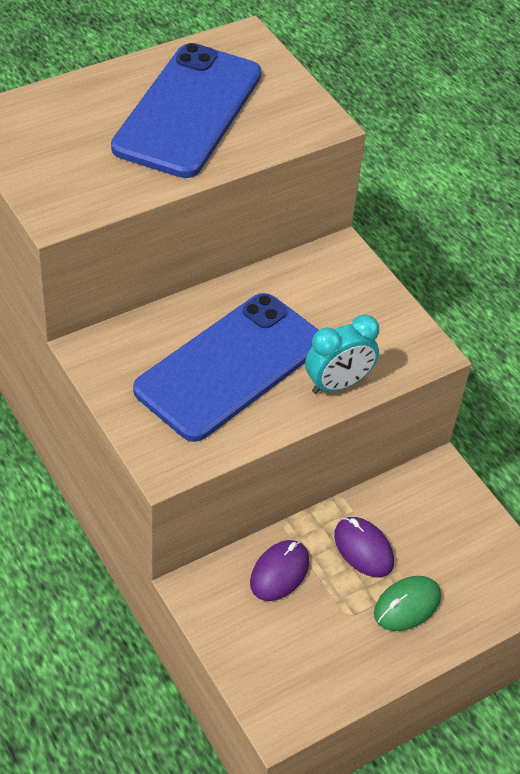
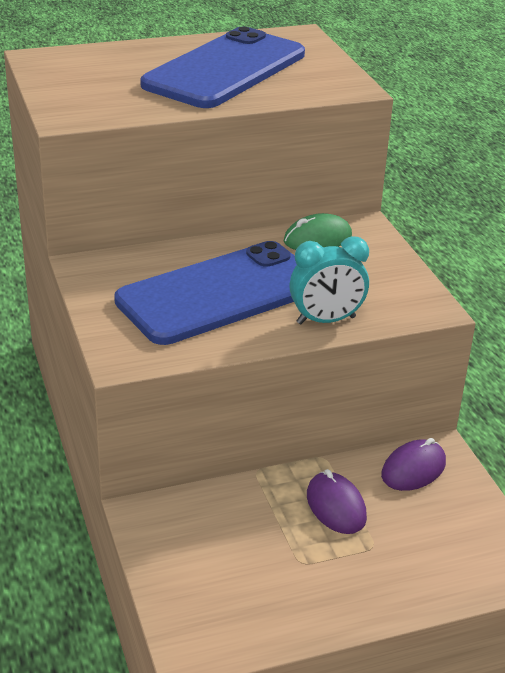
camera: 15 degrees right, 15 degrees down
purple mouse [250,540,309,601] -> purple mouse moved to [381,438,446,491]
green mouse [374,576,441,631] -> green mouse moved to [283,213,352,250]

